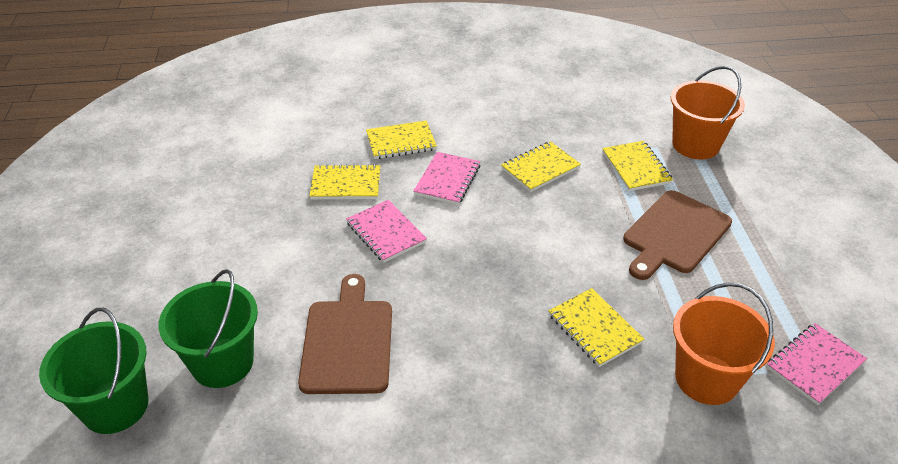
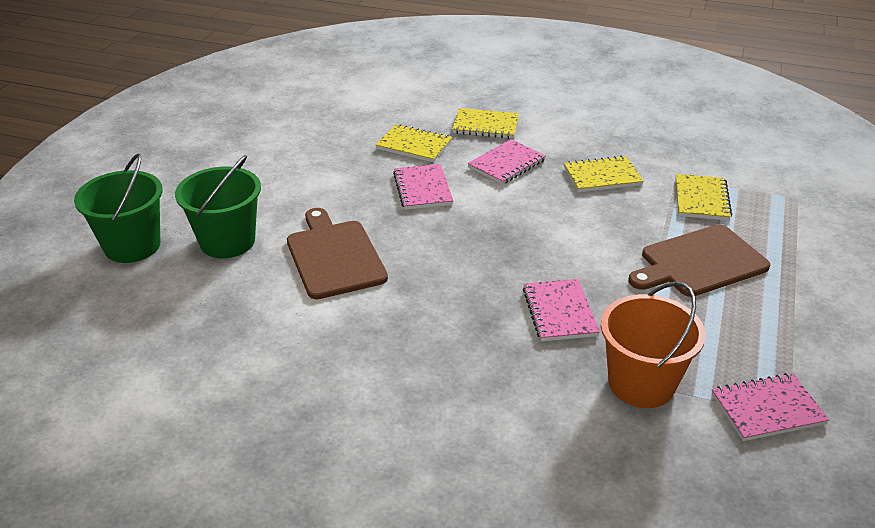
camera: 25 degrees right, 5 degrees down
brown cutting board [298,274,392,394] -> brown cutting board turned 45 degrees counterclockwise [287,208,388,299]
yellow notebook [548,288,645,367] -> pink notebook [523,279,600,341]
orange bucket [671,66,745,159] -> none

